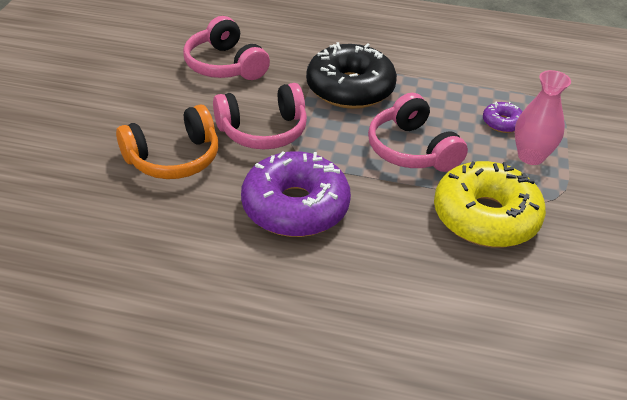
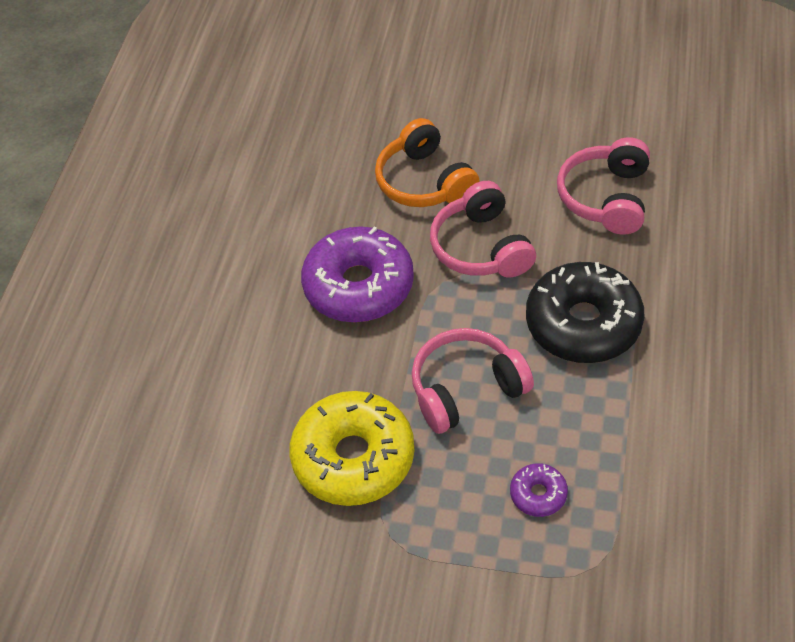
camera: 95 degrees right, 10 degrees up
pink headphones [183,16,270,80] -> pink headphones turned 45 degrees counterclockwise [557,137,650,235]
pink vase [515,70,571,165] -> none

